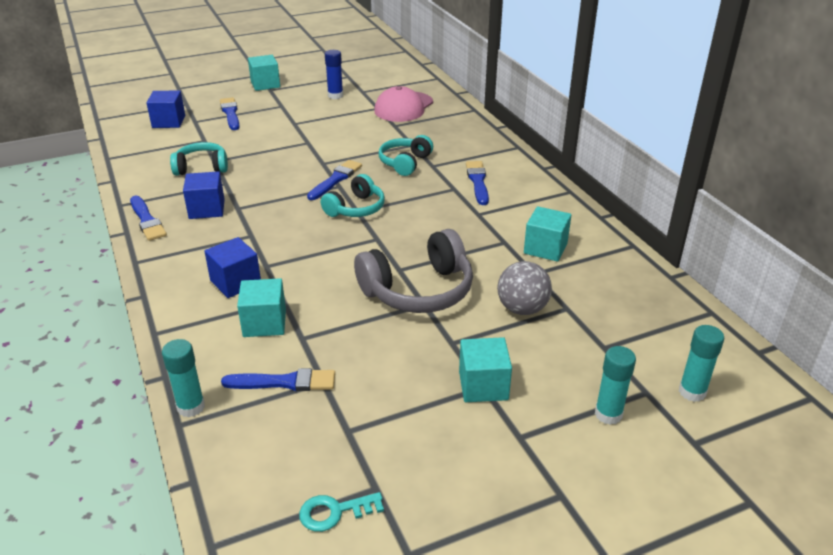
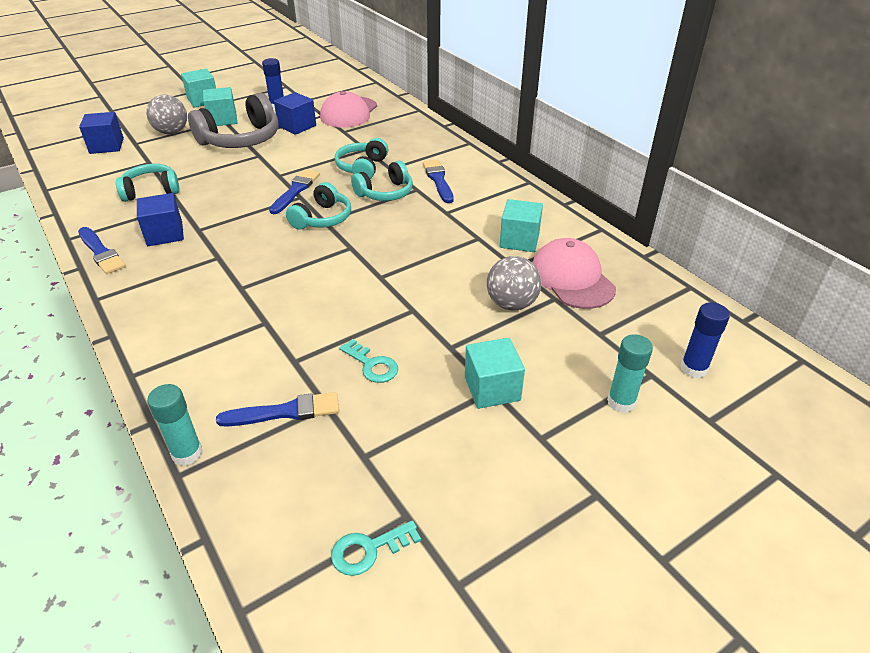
camera: 10 degrees left, 5 degrees up
blue cube [204,237,261,298] -> blue cube moved to [274,92,316,135]
blue brush [220,97,240,130] -> grey ball [146,95,187,134]
turquoise cube [237,278,286,337] -> turquoise cube moved to [203,87,237,126]
grey headphones [354,229,473,313] -> grey headphones moved to [188,93,279,148]
turquoise glue stick [679,325,724,402] -> blue glue stick [680,302,730,378]
none -> turquoise key [340,339,398,383]
none -> turquoise headphones [351,161,413,201]
none -> pink cap [533,238,616,309]

